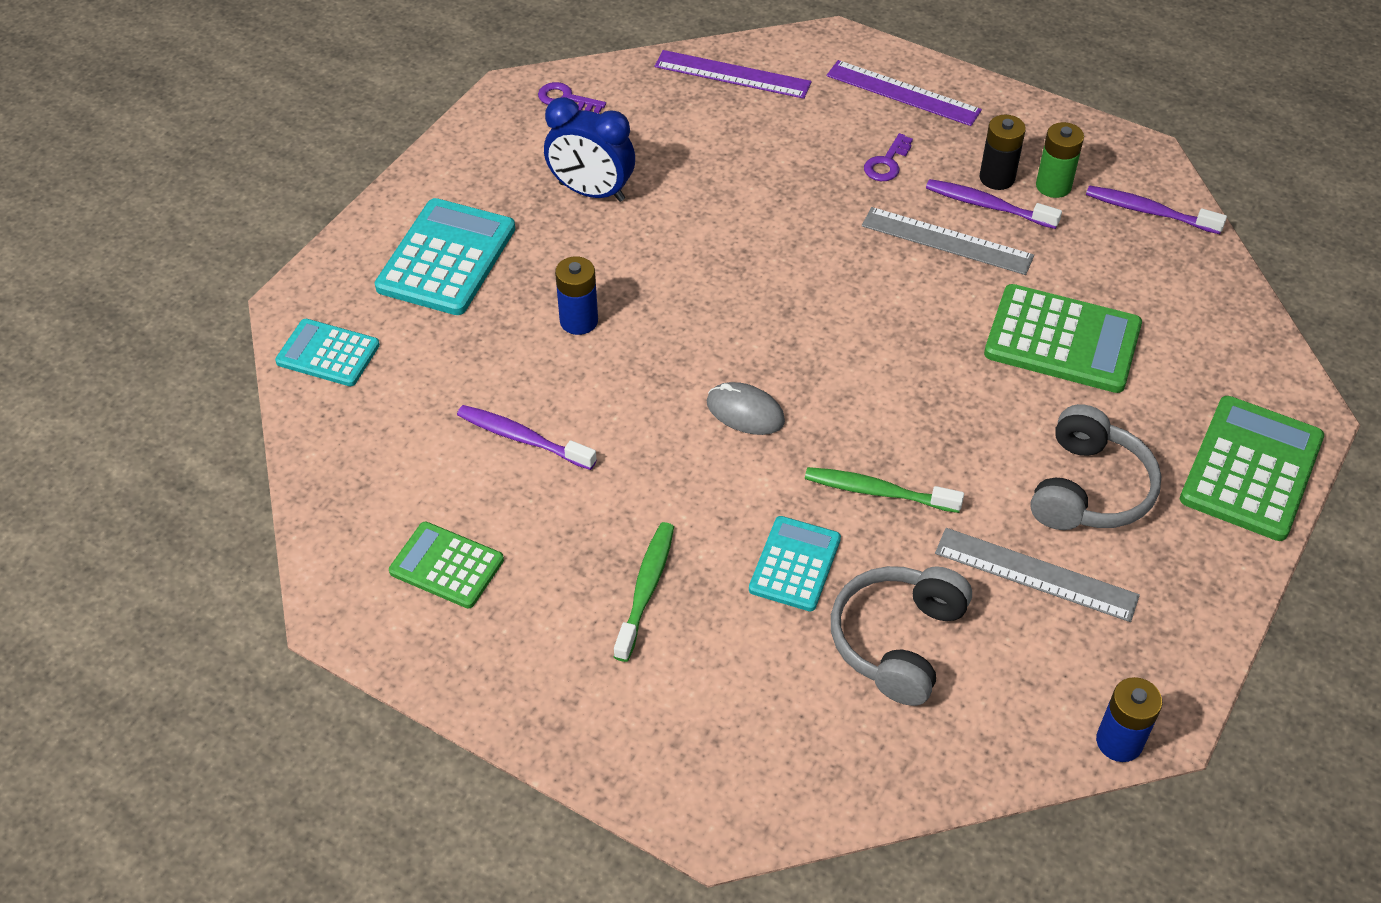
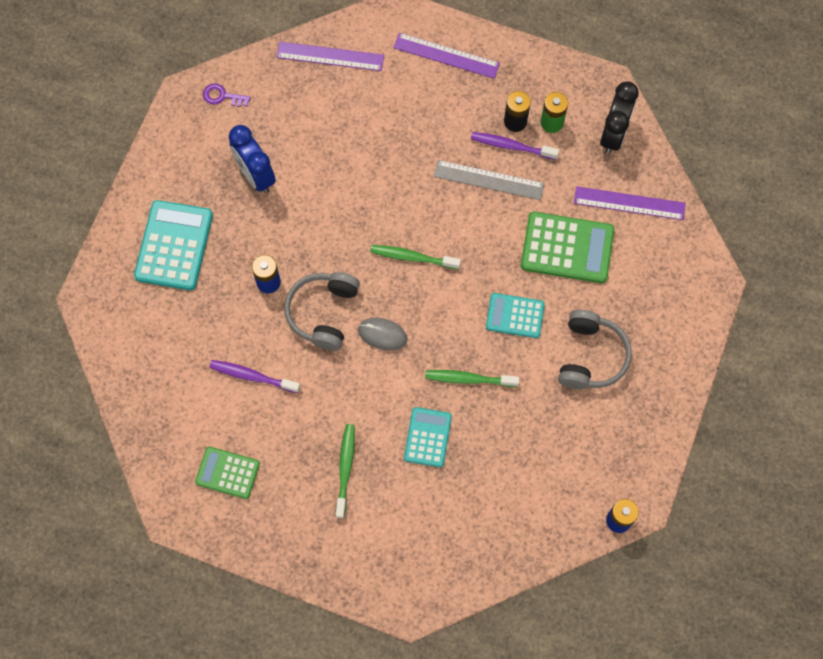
camera: 10 degrees left, 20 degrees up
turquoise calculator [275,319,380,386] -> turquoise calculator moved to [486,293,545,338]
blue clock [544,97,635,202] -> blue clock turned 45 degrees clockwise [229,125,276,193]
grey headphones [831,566,972,706] -> grey headphones moved to [284,272,360,351]
purple key [864,133,913,181] -> none
grey ruler [935,528,1140,622] -> none
purple toothbrush [1086,186,1227,234] -> black clock [600,82,639,154]
green calculator [1180,396,1324,541] -> none
none -> green toothbrush [370,245,461,269]
none -> purple ruler [574,186,686,220]

